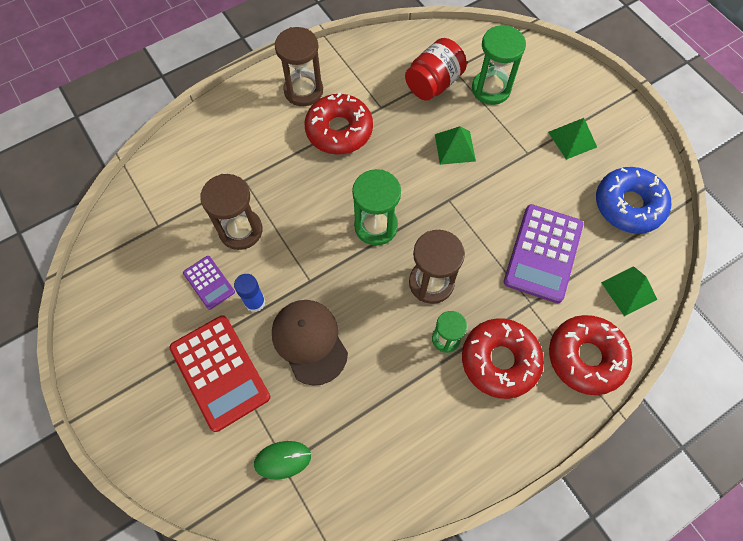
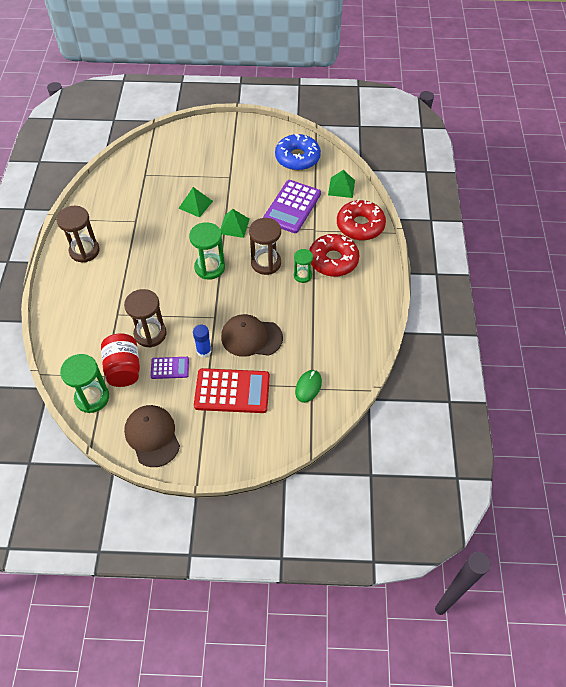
camera: 55 degrees left, 10 degrees down
red donut [305,93,373,155] -> none
red jar [405,38,467,101] -> red jar moved to [101,333,140,387]
green hourglass [472,25,526,105] -> green hourglass moved to [60,354,109,413]
purple calculator [504,204,583,303] -> purple calculator turned 60 degrees clockwise [263,180,321,233]
green pyramid [548,118,597,160] -> green pyramid moved to [220,209,249,238]
none -> brown cap [124,405,180,467]

